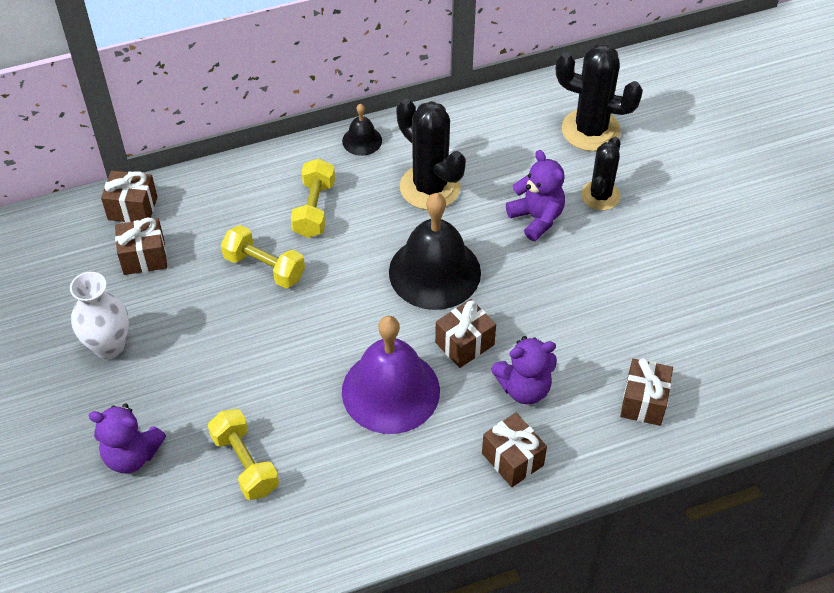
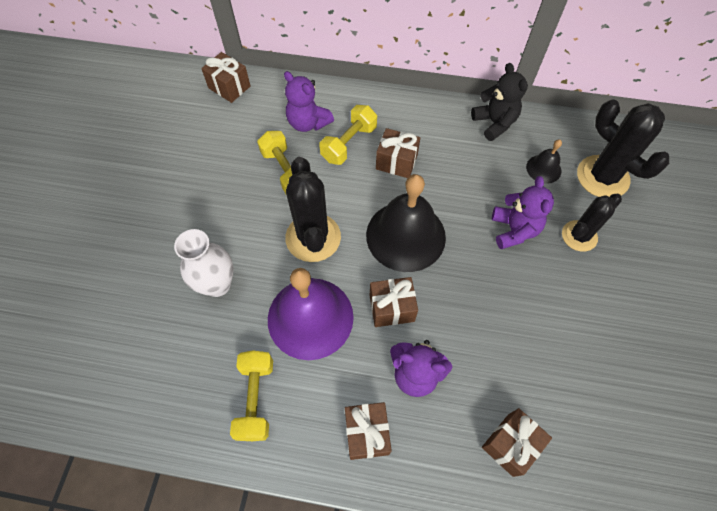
camera: 30 degrees right, 10 degrees up
white vase [70,272,129,359] -> white vase moved to [174,229,233,297]
purple teddy bear [89,403,166,473] -> purple teddy bear moved to [284,71,334,132]
brown gift [115,217,167,275] -> brown gift moved to [376,128,420,178]
yellow dumbbell [208,409,279,500] -> yellow dumbbell moved to [230,350,273,441]
black bell [342,104,382,156] -> black bell moved to [526,139,562,184]
black cactus [396,99,466,210] -> black cactus moved to [285,157,341,262]
none -> black teddy bear [471,63,528,141]

